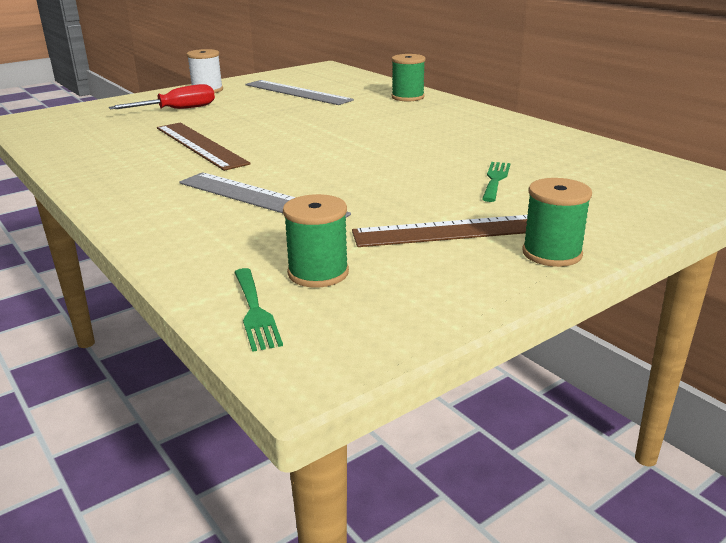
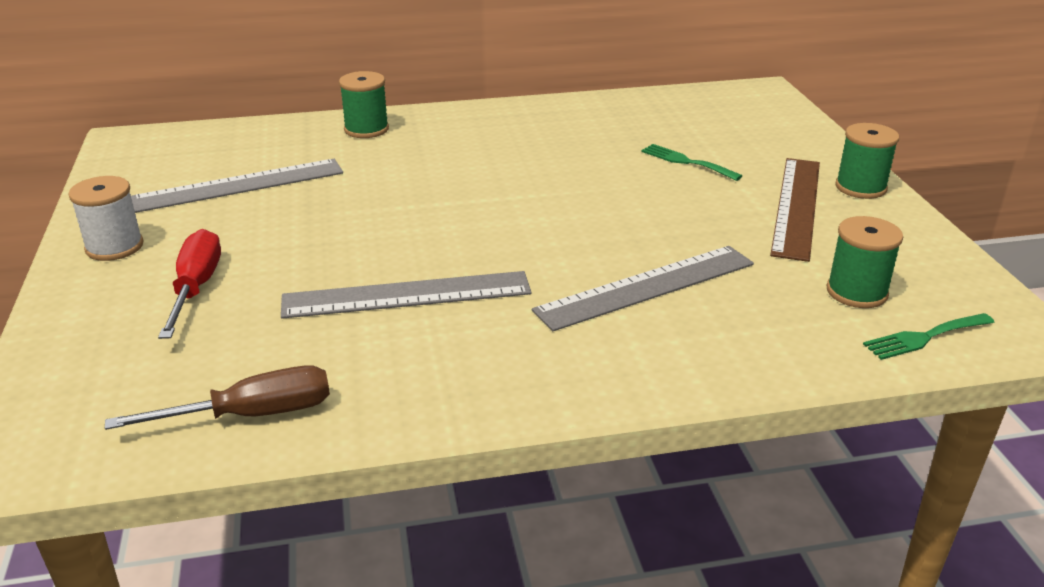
camera: 65 degrees left, 5 degrees up
brown ruler [157,123,250,171] -> grey ruler [281,271,532,319]
green fork [234,268,283,352] -> green fork turned 150 degrees clockwise [863,313,995,360]
none -> brown screwdriver [105,365,330,430]

